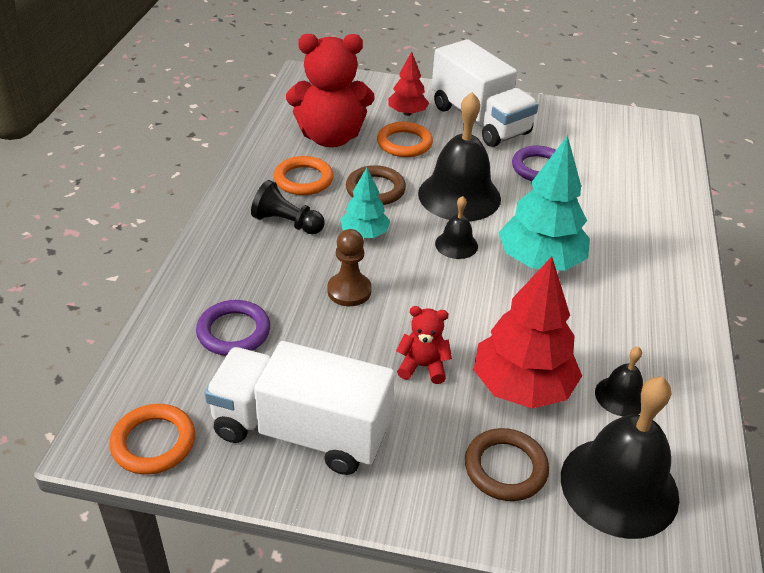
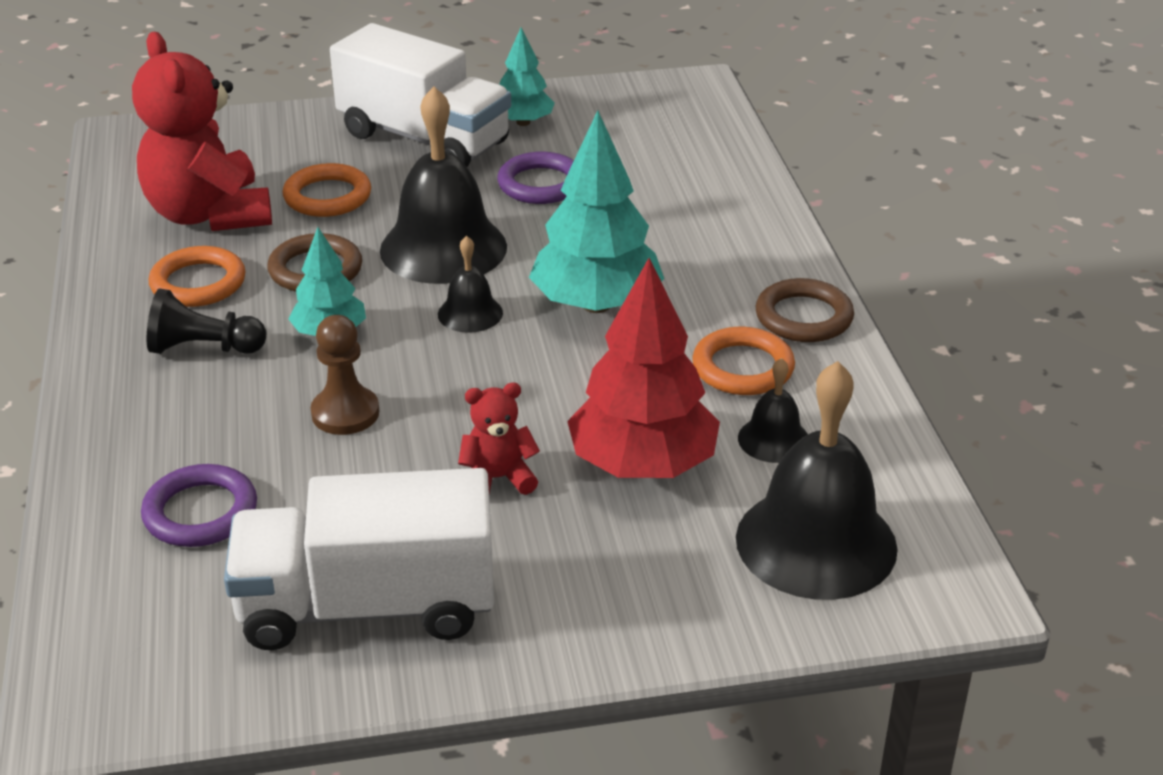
camera: 20 degrees left, 5 degrees down
orange ring [109,404,195,474] -> orange ring moved to [692,327,795,395]
red teddy bear [286,34,375,147] -> red teddy bear turned 90 degrees clockwise [132,32,272,231]
red tree [388,52,429,116] -> none
brown ring [465,428,549,501] -> brown ring moved to [756,278,854,342]
none -> turquoise tree [499,27,555,126]

